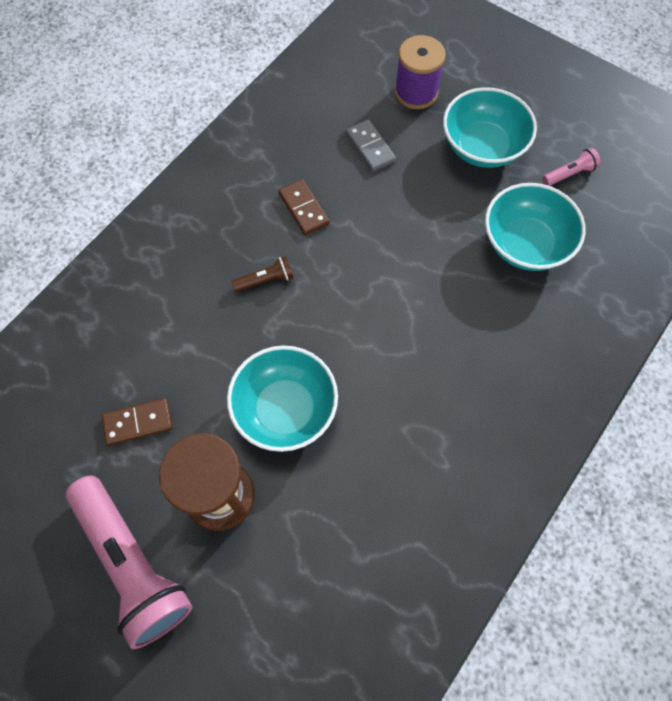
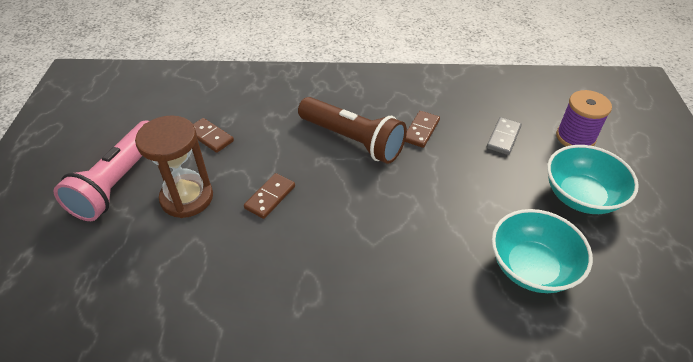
camera: 55 degrees right, 20 degrees down
turquoise bowl [227,346,338,452] -> brown domino [244,173,295,219]
brown flashlight [231,256,293,292] -> brown flashlight [298,97,407,164], size x2.39
pink flashlight [542,148,601,186] -> none

